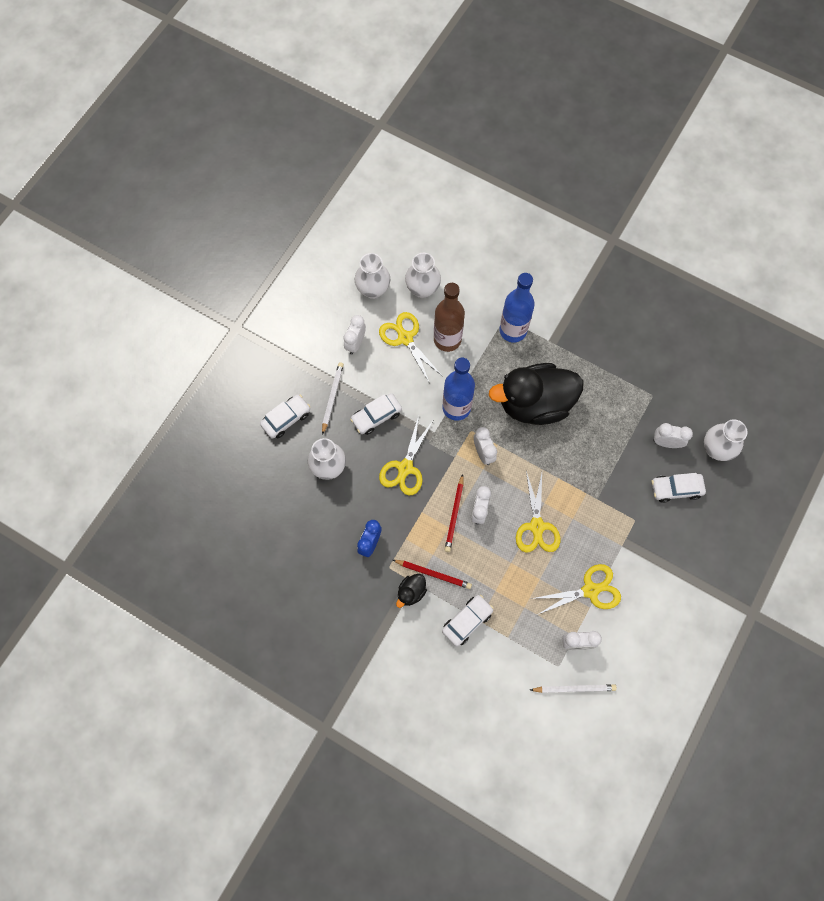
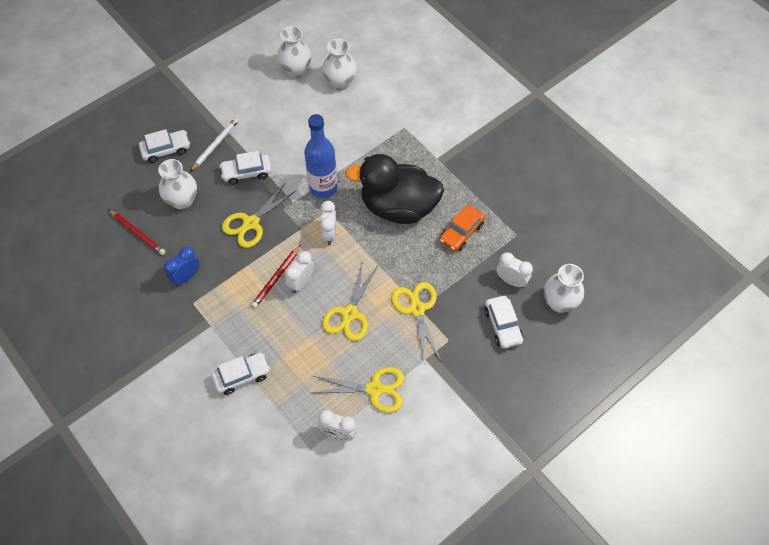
camera: 20 degrees right, 10 degrees down
white clock [343,315,366,355] -> none
yellow scissors [379,312,442,384] -> yellow scissors moved to [391,282,441,365]
red pencil [393,560,472,589] -> red pencil moved to [108,209,166,255]
black duck [396,574,427,608] -> none
brown bottle [434,283,465,352] -> none
blue bottle [499,273,535,343] -> none
white pencil [530,684,617,693] -> none
white car [652,473,706,503] -> white car turned 120 degrees counterclockwise [484,296,523,349]
none -> orange car [440,205,485,251]

